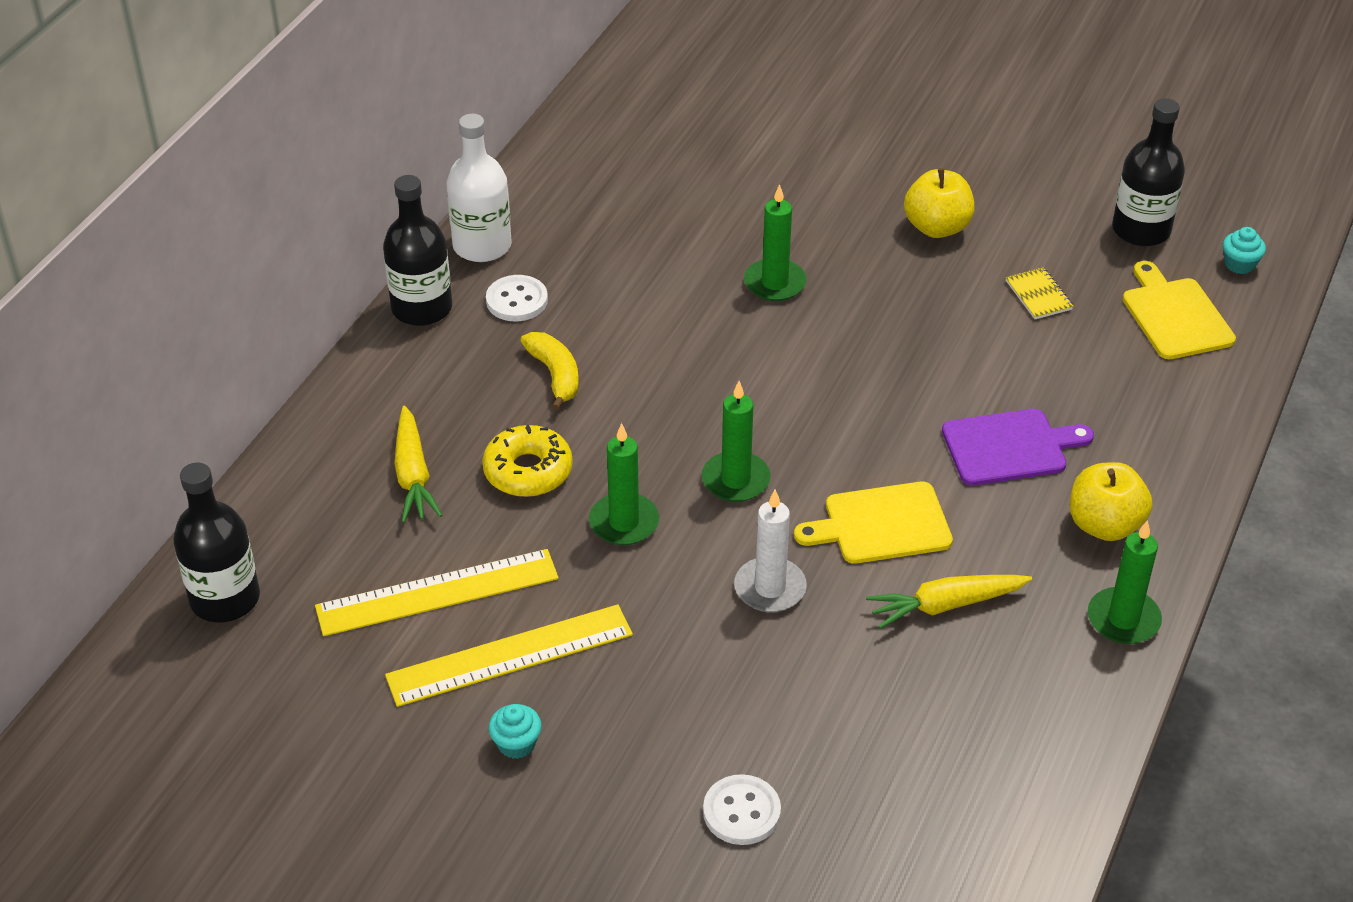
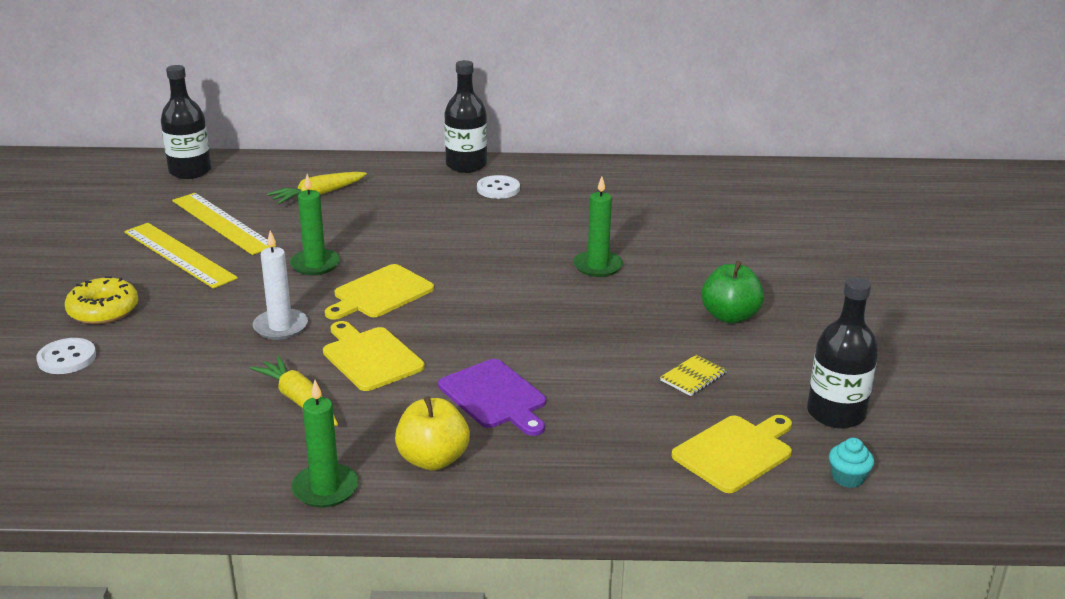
camera: 65 degrees right, 15 degrees down
white bottle [446,114,512,262] -> none
yellow donut [482,425,573,497] -> yellow donut moved to [65,276,138,324]
turquoise cupcake [489,704,542,759] -> none
yellow banana [521,332,579,411] -> none
green candle [702,381,771,502] -> yellow cutting board [325,264,434,320]
yellow apple [904,168,974,238] -> green apple [701,261,764,324]

